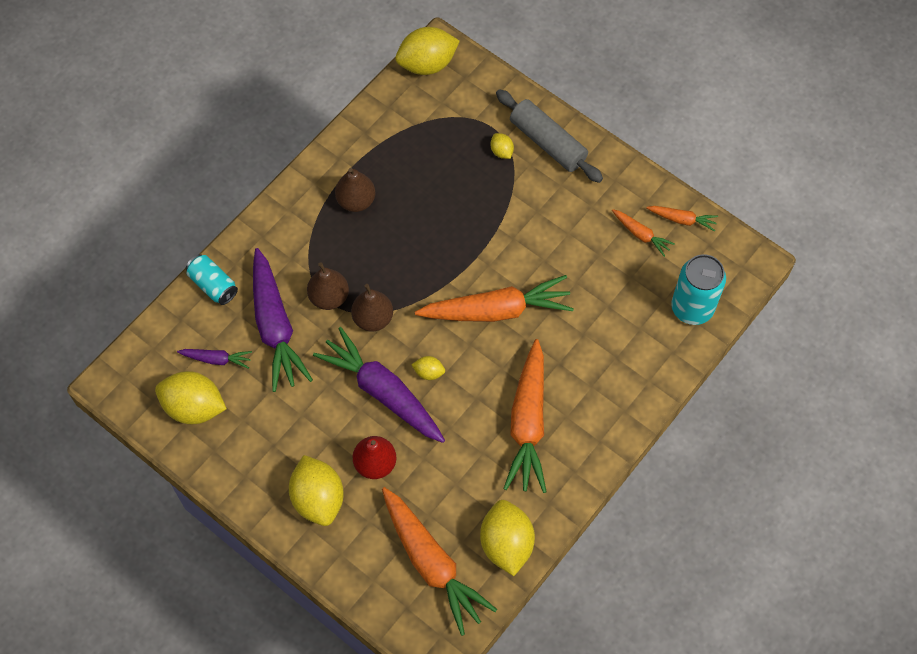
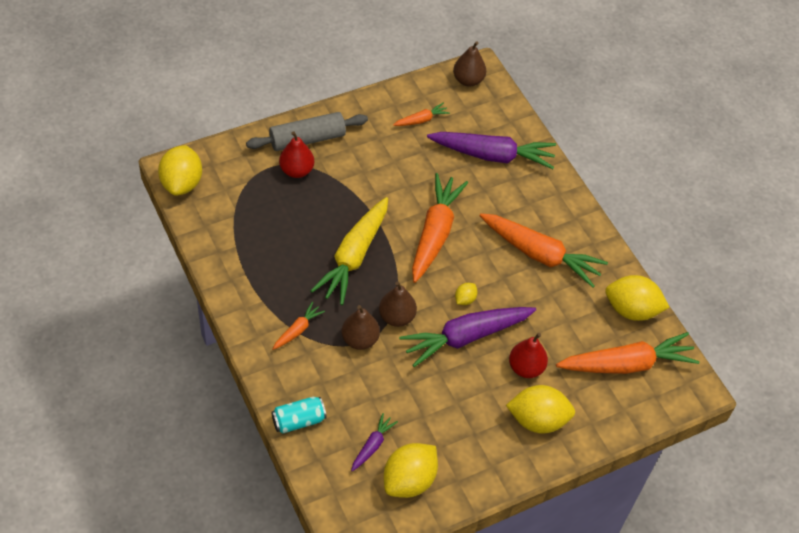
camera: 70 degrees left, 10 degrees down
purple carrot [253,248,313,392] -> purple carrot moved to [427,132,556,169]
brown pear [335,168,375,212] -> brown pear moved to [453,41,486,87]
yellow lemon [491,133,514,159] -> red pear [279,131,314,178]
orange carrot [646,206,718,232] -> orange carrot moved to [273,302,325,350]
turquoise can [671,254,726,325] -> none
none -> yellow carrot [310,197,388,305]

